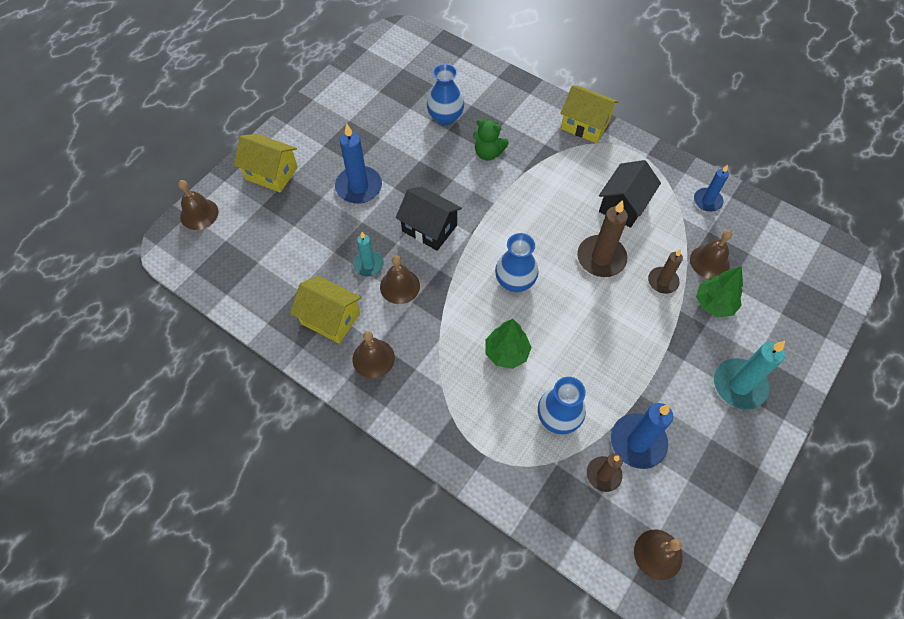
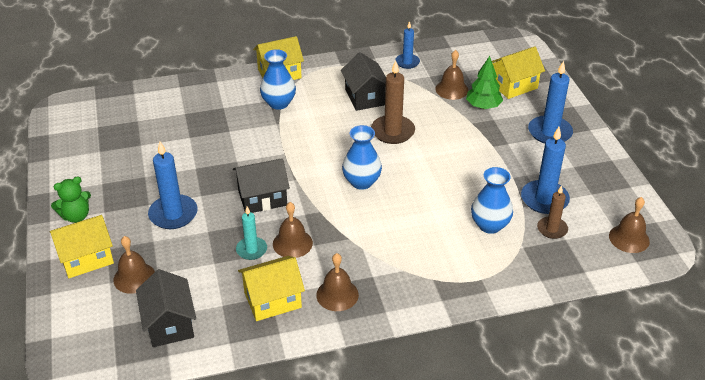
camera: 50 degrees left, 20 degrees down
brown bell [178,180,219,230] -> brown bell moved to [113,236,155,294]
blue vase [427,64,464,125] -> blue vase moved to [260,49,296,110]
green teddy bear [473,119,509,160] -> green teddy bear moved to [51,177,91,223]
green tree [486,319,532,369] -> none
brown candle [648,249,683,294] -> none
turquoise candle [714,341,785,410] -> blue candle [528,61,573,144]
none -> black house [136,269,196,347]
none -> yellow house [492,46,545,99]

